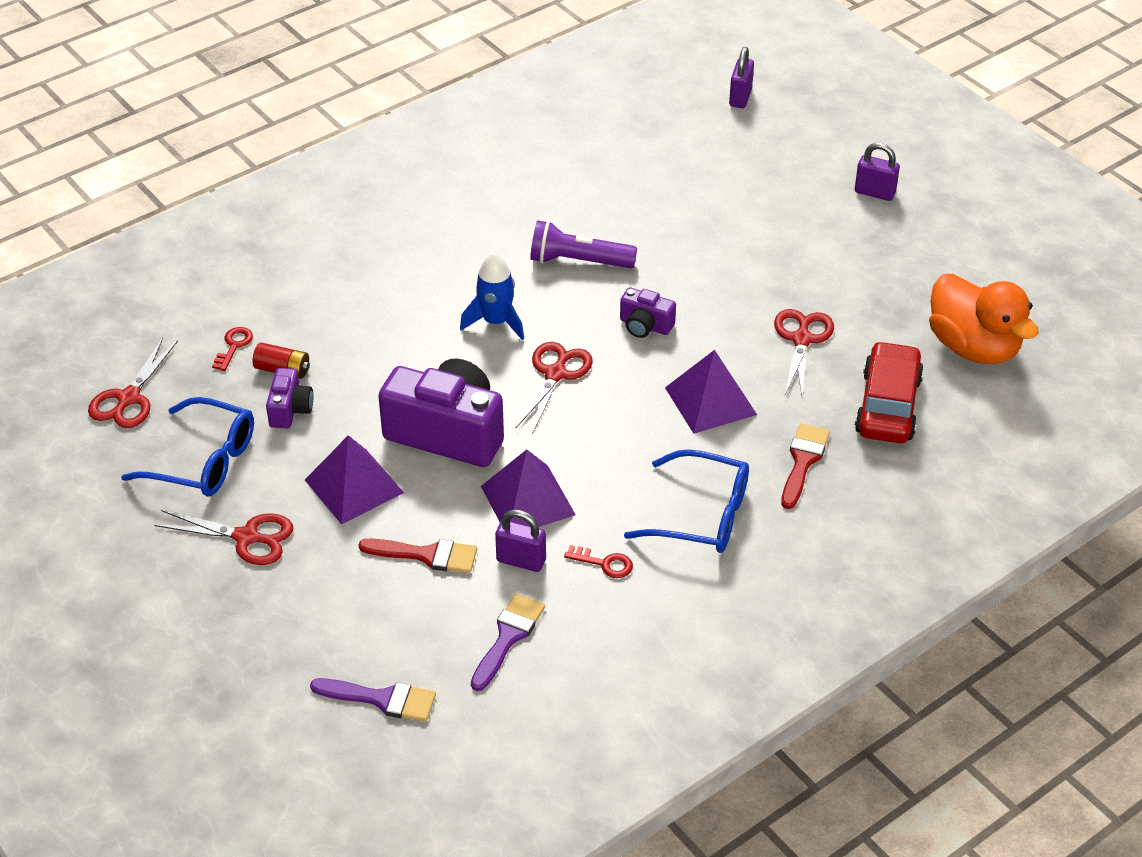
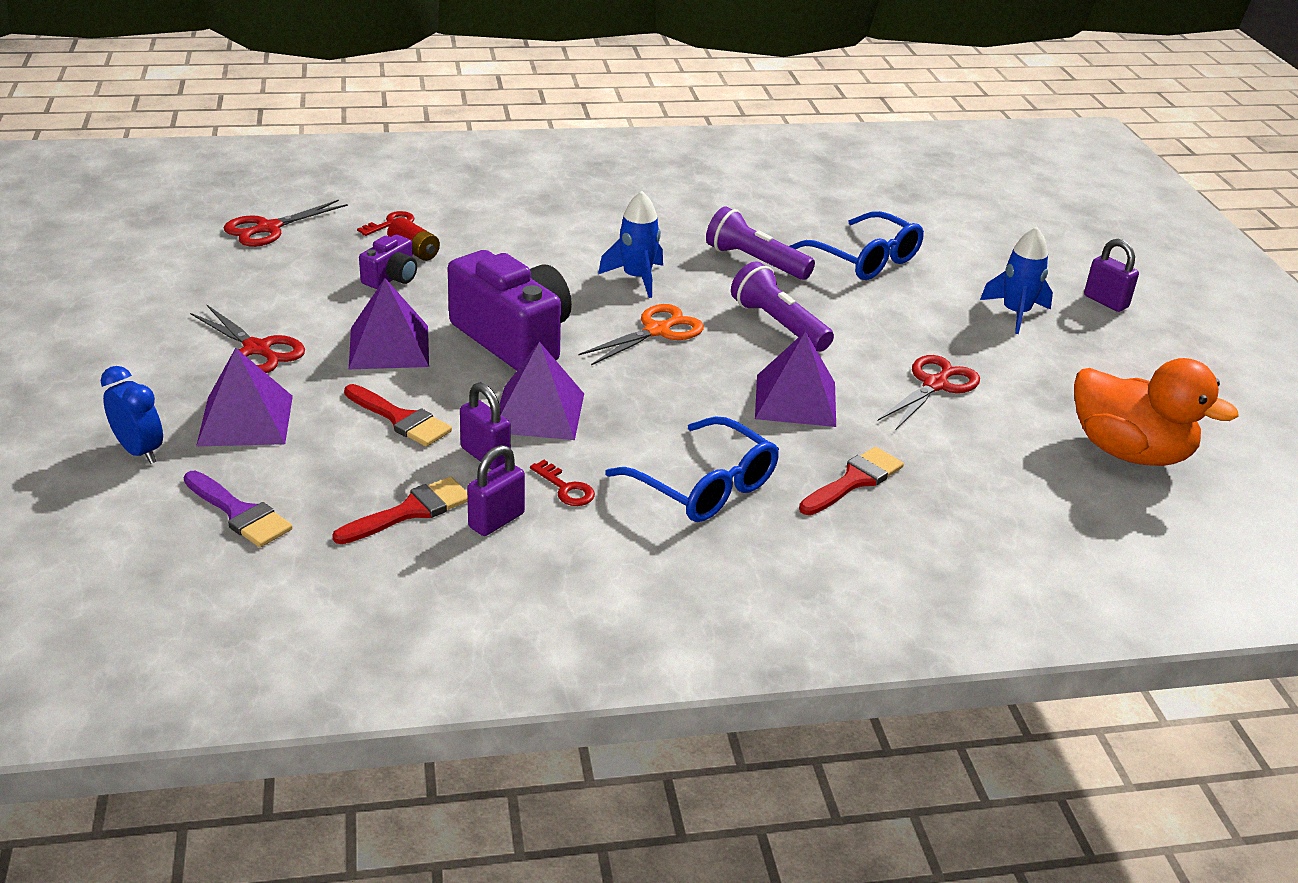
camera: 25 degrees right, 10 degrees down
blue glasses [121,397,254,497] -> blue glasses moved to [789,211,924,280]
purple brush [471,593,545,691] -> red brush [332,477,468,544]
red scissors [516,342,593,434] -> orange scissors [579,304,704,365]
purple camera [620,288,676,338] -> purple flashlight [731,262,834,351]
purple padlock [729,47,754,108] -> purple padlock moved to [467,445,525,536]
red car [855,341,924,443] -> none
orange duck [929,274,1039,364] -> orange duck turned 45 degrees counterclockwise [1074,358,1239,466]
none -> blue clock [101,366,163,464]
none -> purple pyramid [196,348,293,447]
none -> blue rocket [980,226,1053,334]

